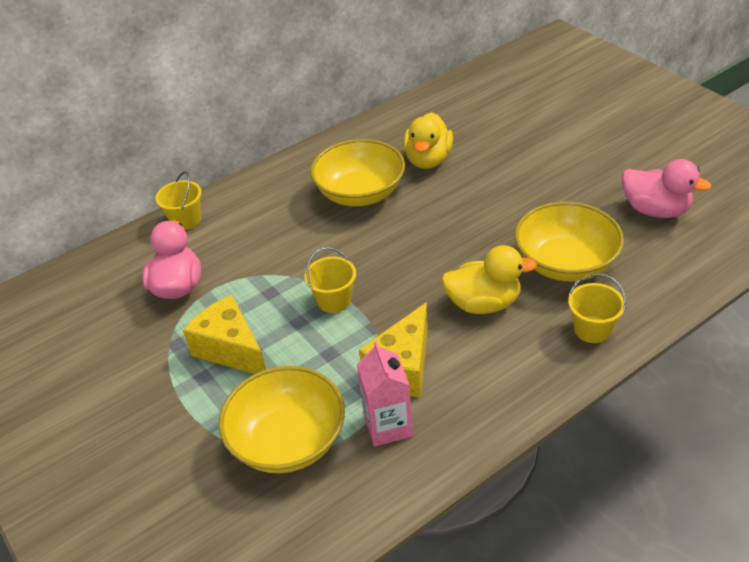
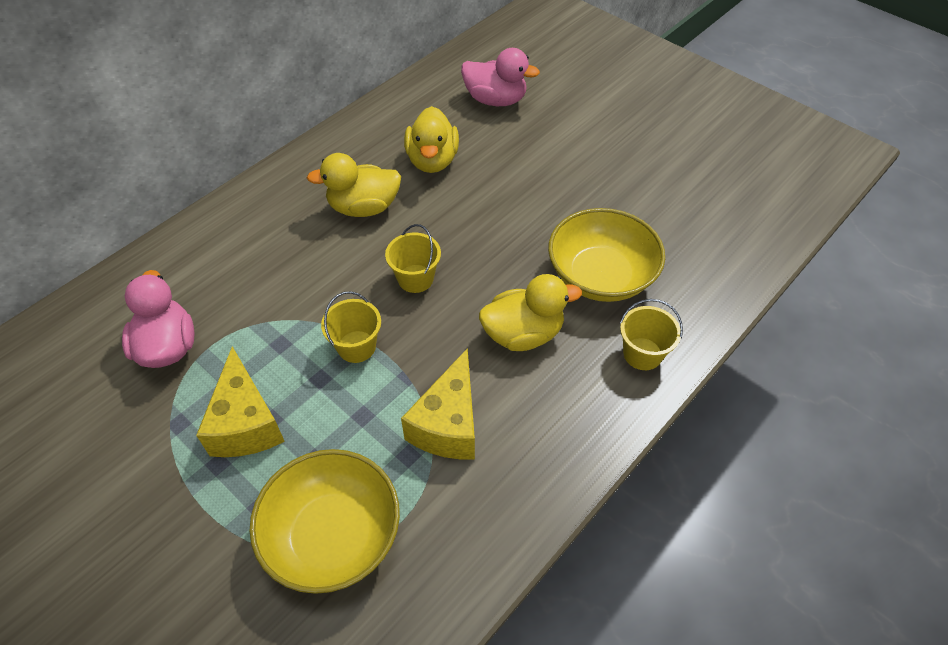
camera: 15 degrees left, 10 degrees up
yellow bucket [155,171,202,230] -> yellow bucket moved to [385,224,441,293]
yellow cheese [183,295,266,374] -> yellow cheese turned 135 degrees counterclockwise [196,346,285,457]
yellow bowl [310,139,405,206] -> yellow duck [307,153,401,217]
pink carton [357,341,413,447] -> none
pink duck [622,159,711,218] -> pink duck moved to [461,48,540,106]

